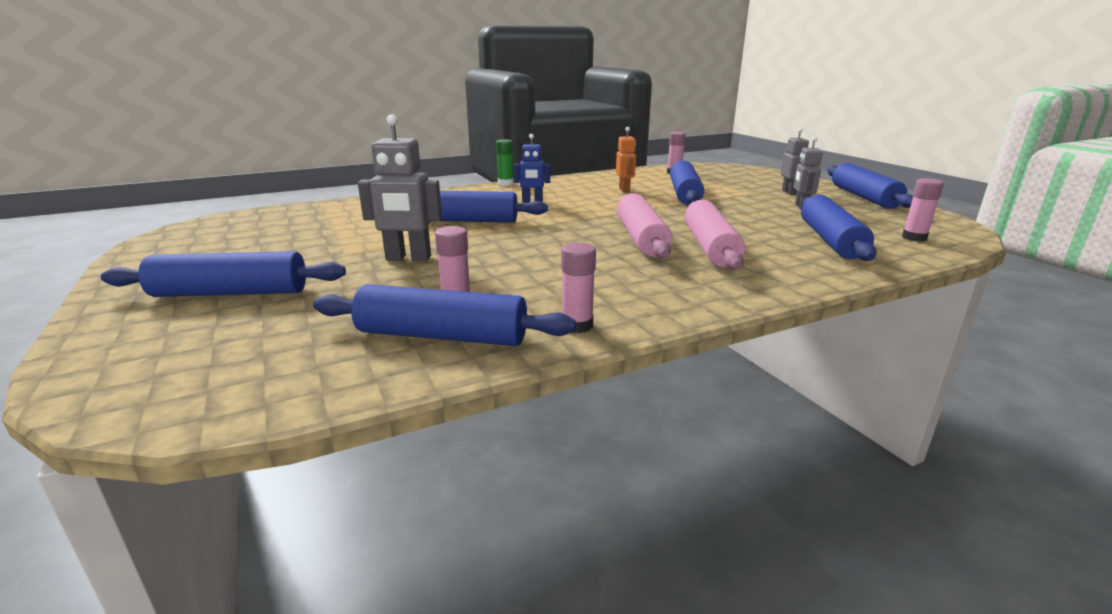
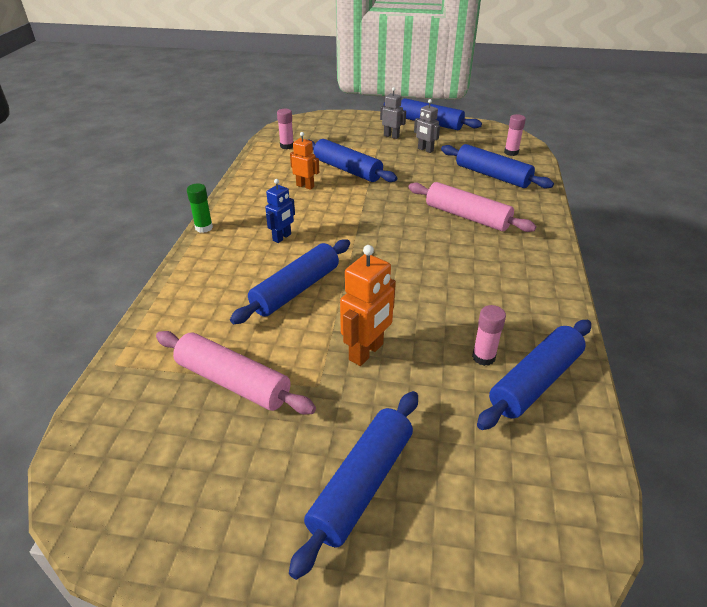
camera: 55 degrees left, 15 degrees up
grey robot [358,114,442,261] -> orange robot [340,245,396,366]
pink glue stick [561,242,596,333] -> none
pink rolling pin [617,193,673,259] -> pink rolling pin moved to [156,331,316,415]

